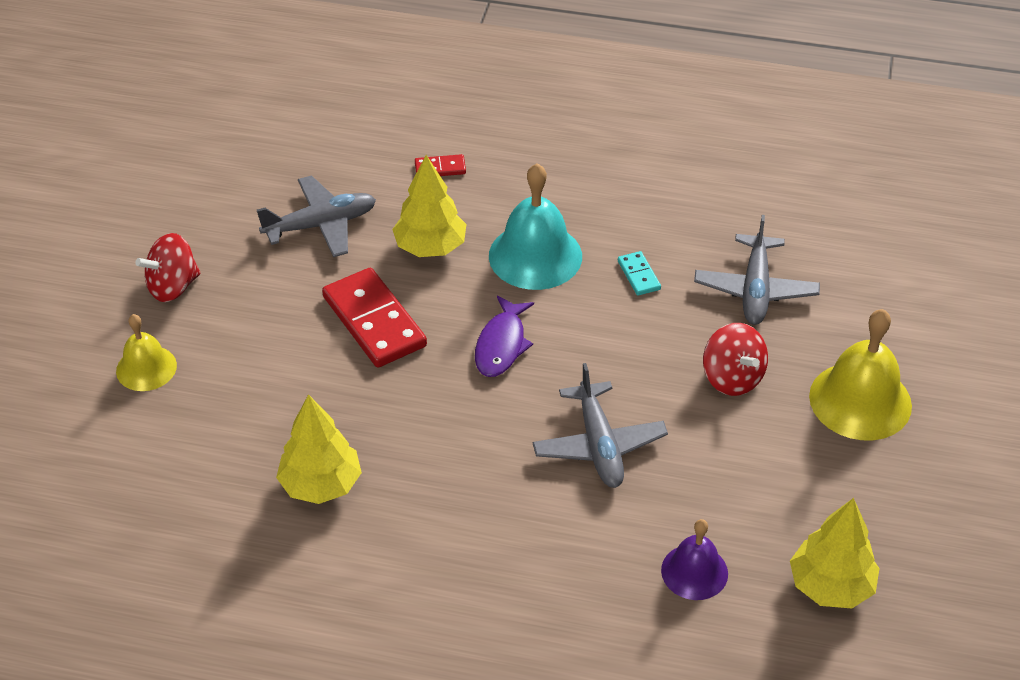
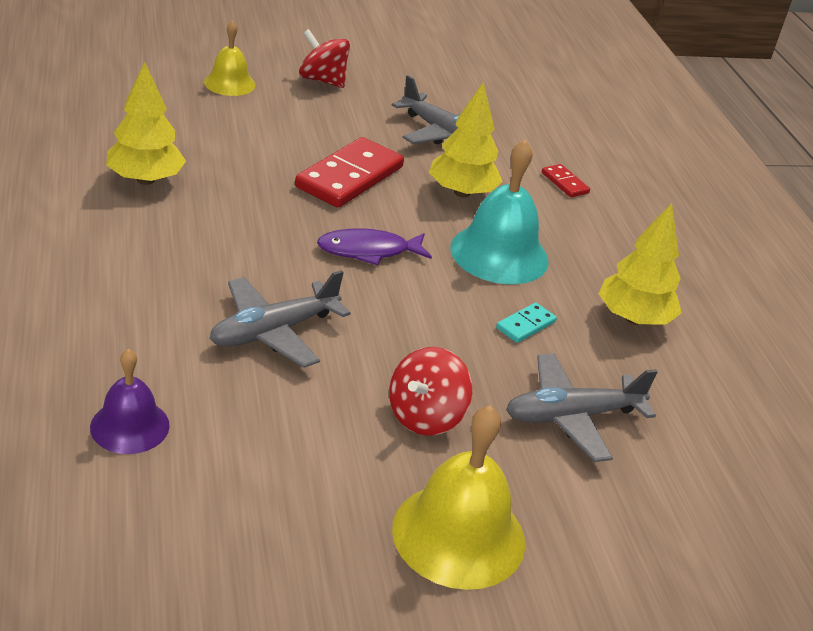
camera: 60 degrees right, 10 degrees down
yellow tree [790,498,880,609] -> yellow tree moved to [599,203,682,325]

